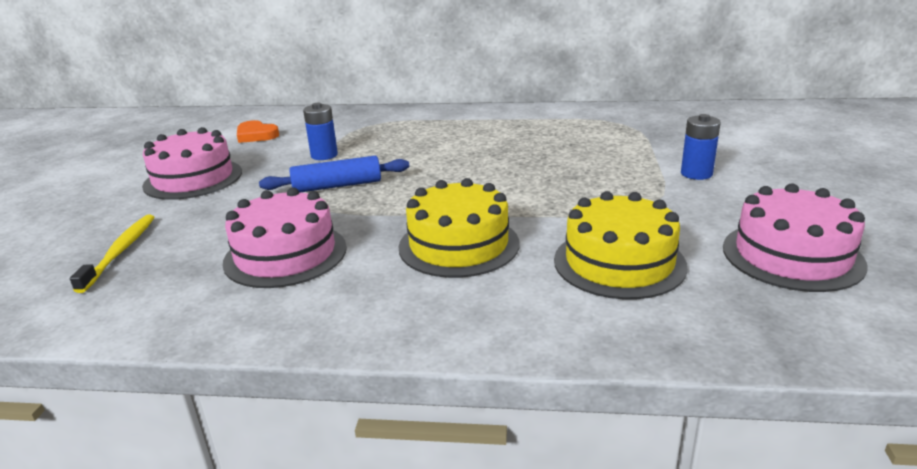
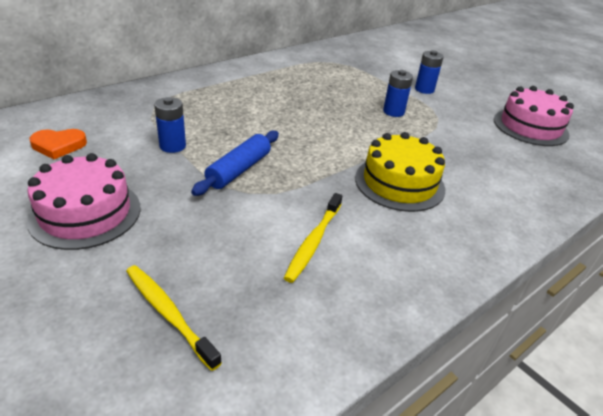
camera: 50 degrees left, 10 degrees up
pink cake [223,187,347,288] -> yellow toothbrush [284,193,342,283]
yellow cake [554,191,688,299] -> none
none -> blue battery [383,70,413,117]

